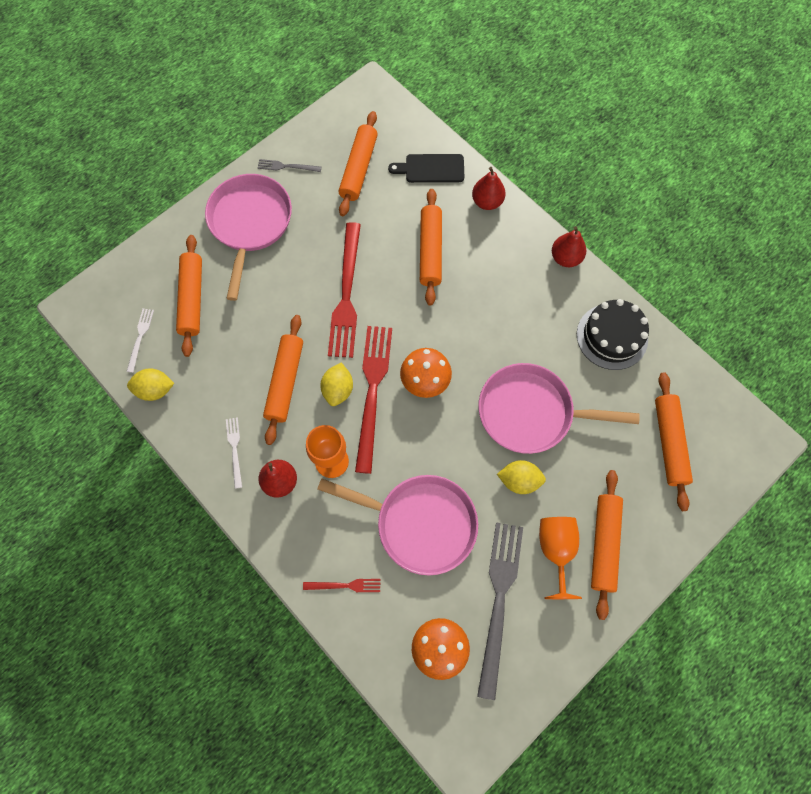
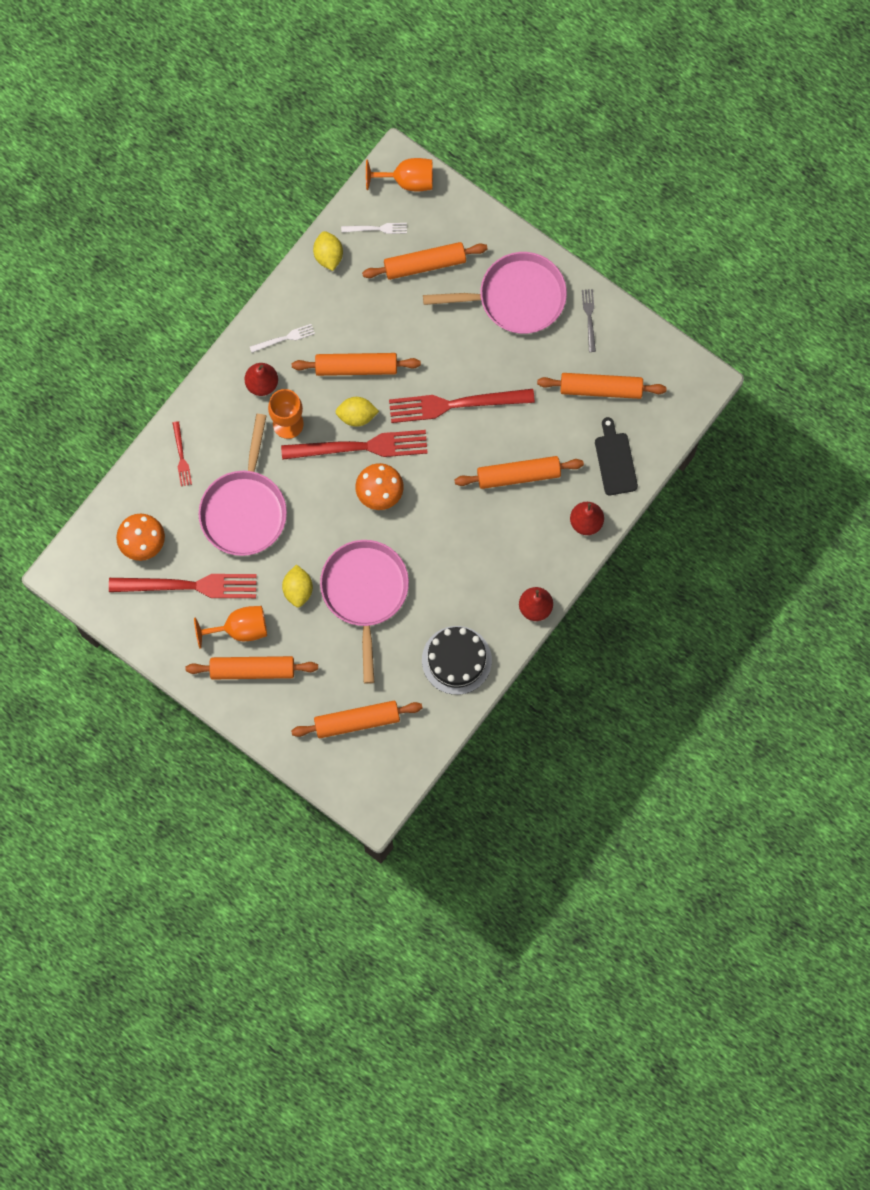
camera: 80 degrees right, 5 degrees up
grey fork [477,522,523,700] -> red fork [109,574,257,598]
none -> orange goblet [366,158,433,191]

